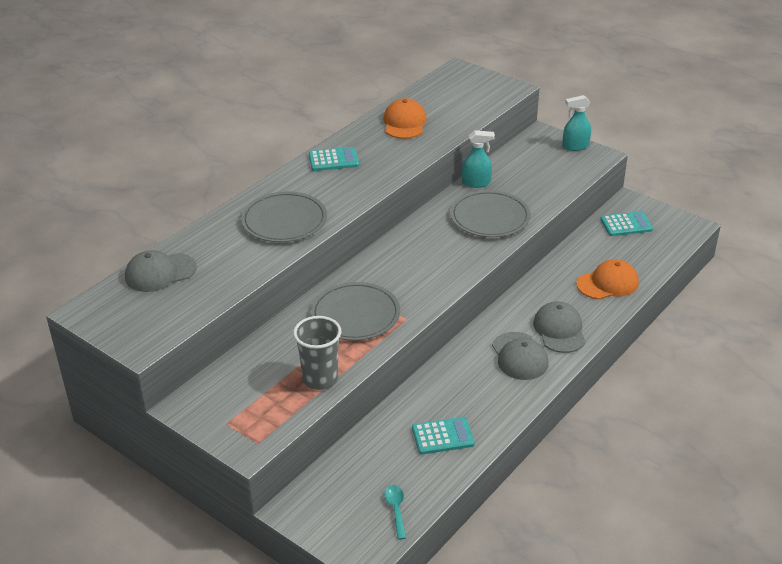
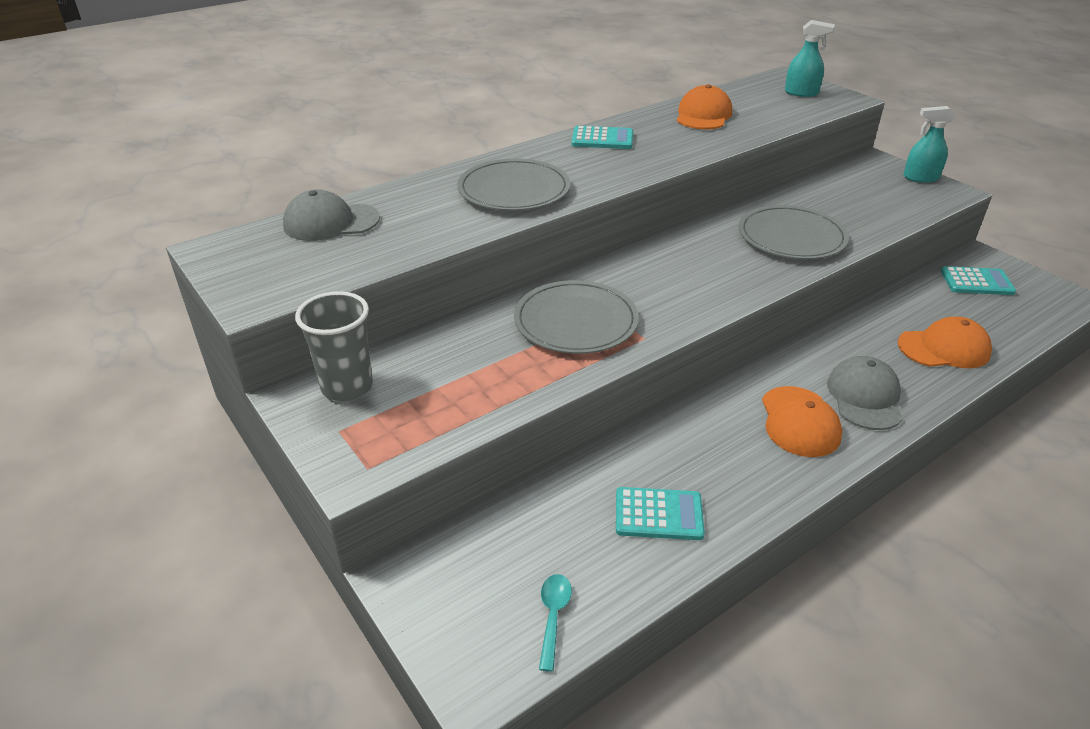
camera: 15 degrees right, 0 degrees up
grey cup [293,316,341,390] -> grey cup moved to [295,291,373,401]
turquoise spray bottle [462,130,495,188] -> turquoise spray bottle moved to [785,20,835,97]
grey cap [492,332,548,380] -> orange cap [762,386,842,457]

